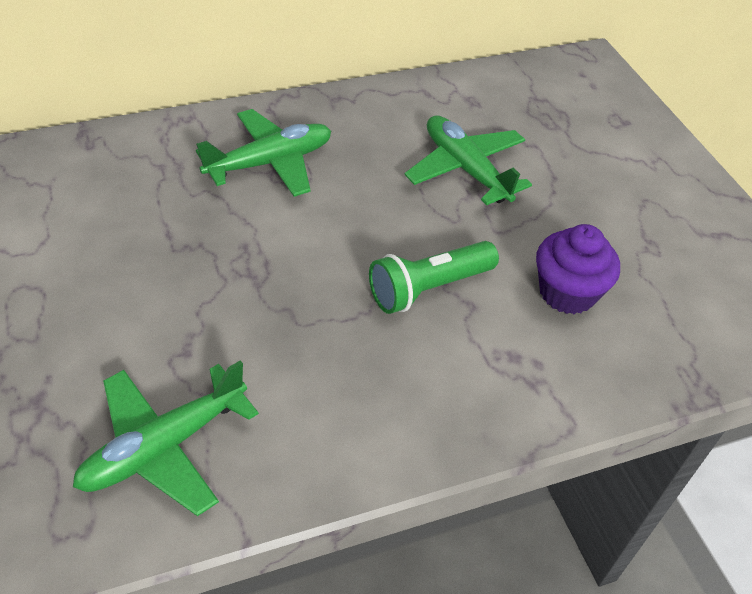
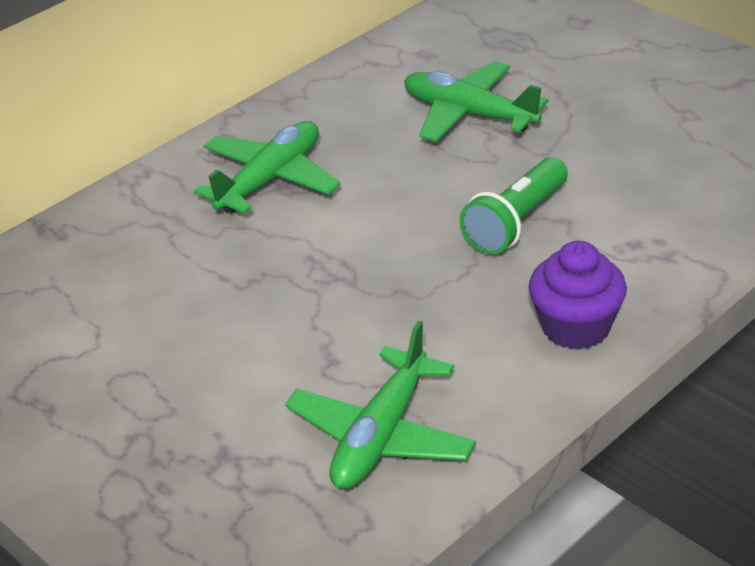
camera: 20 degrees left, 10 degrees down
purple cupcake [536,224,620,314] -> purple cupcake moved to [529,241,627,350]

